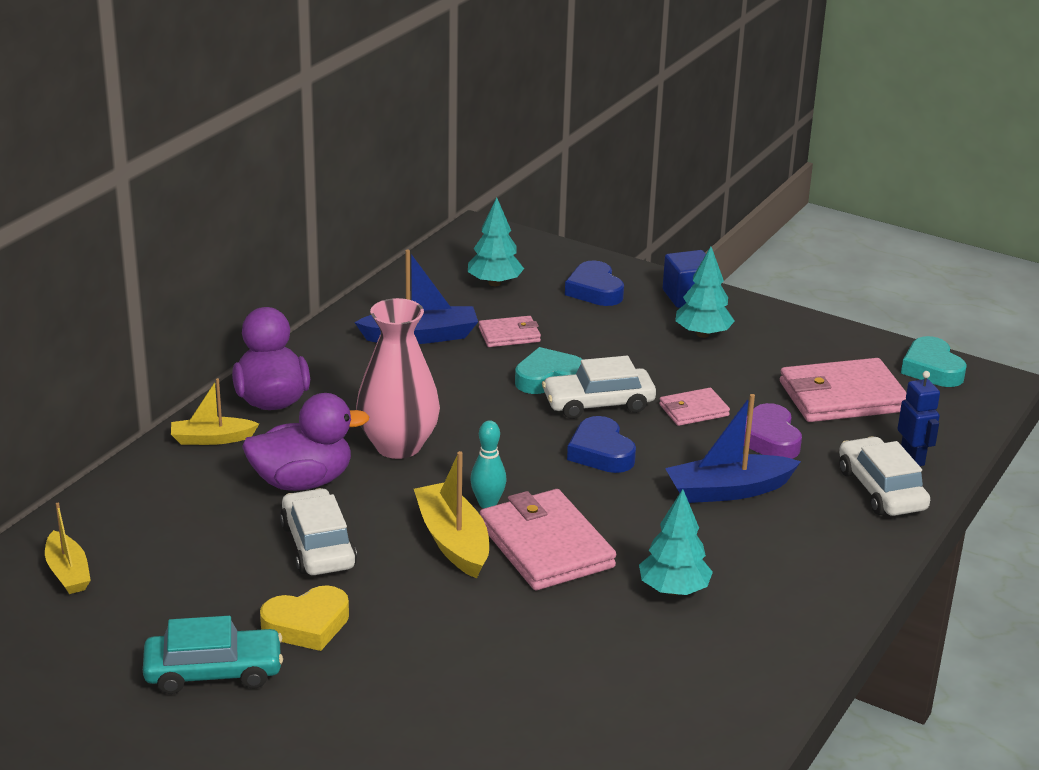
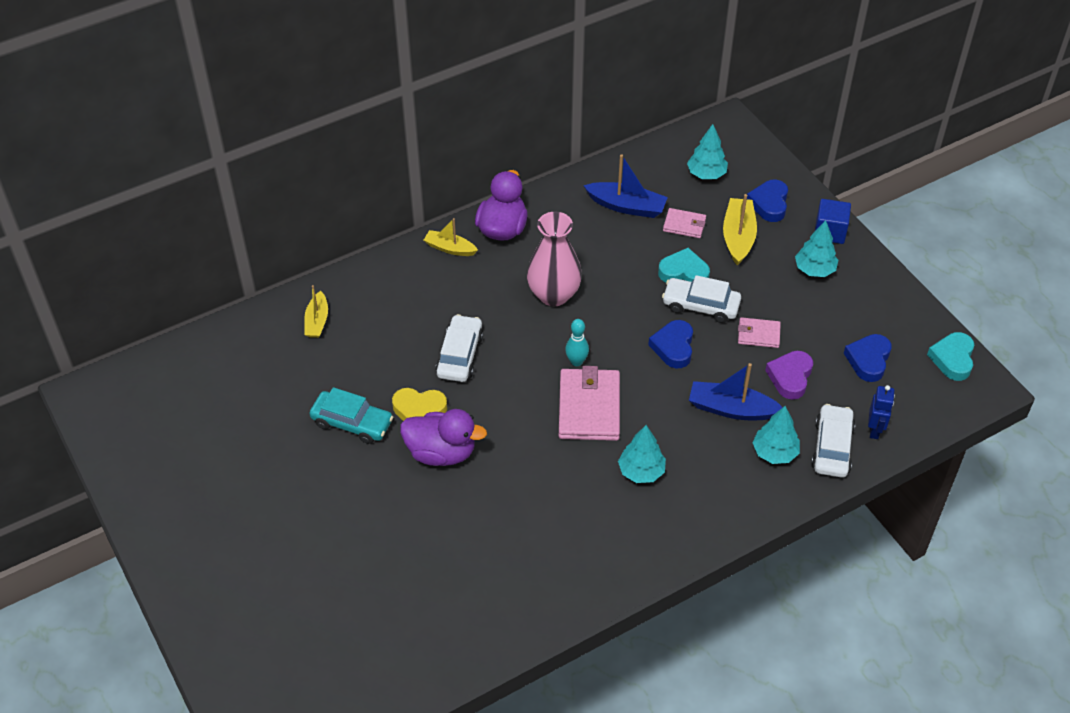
camera: 30 degrees right, 20 degrees up
purple duck [242,393,370,491] -> purple duck moved to [400,409,487,466]
yellow boat [414,451,489,579] -> yellow boat moved to [723,194,757,265]
pink wallet [780,358,907,422] -> blue heart [844,334,892,382]
none -> turquoise tree [752,406,800,464]

